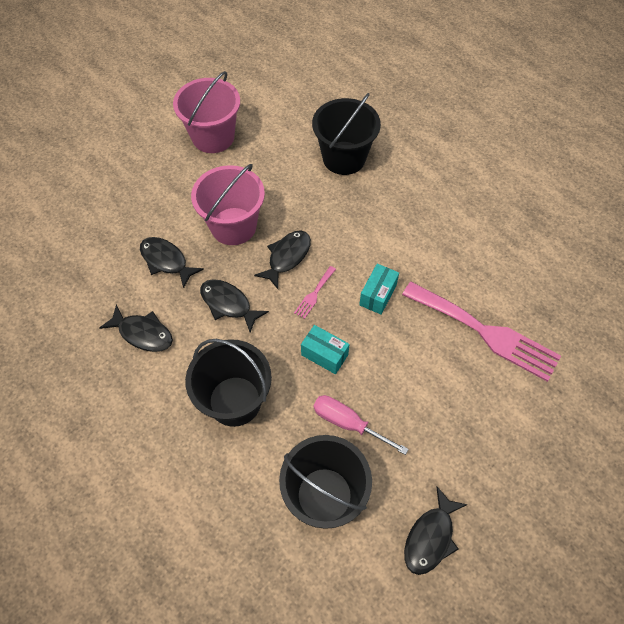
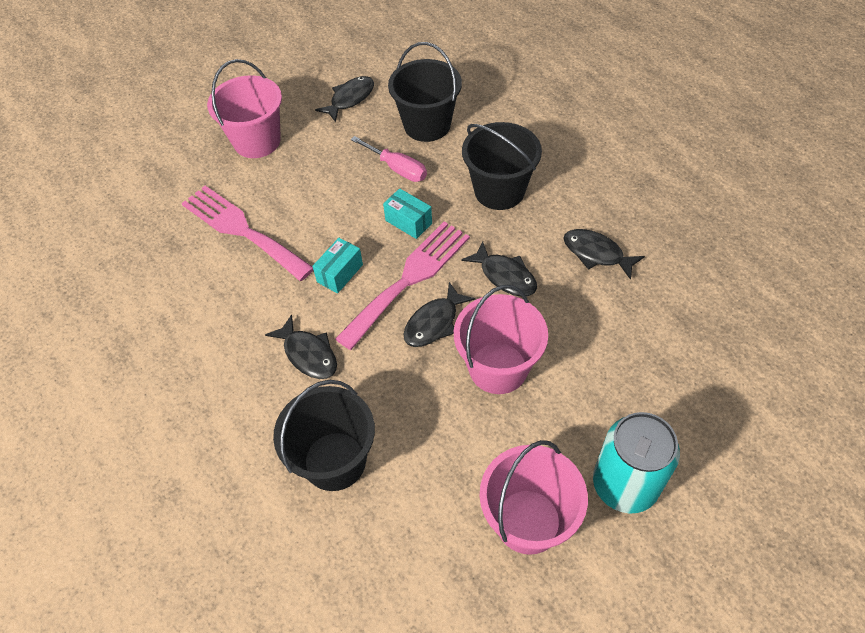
camera: 170 degrees left, 5 degrees down
black fish [140,237,204,288] -> black fish moved to [265,314,337,379]
pink fork [294,266,336,319] -> pink fork [335,222,470,350], size x2.45
none -> pink bucket [207,59,282,158]
none -> turquoise can [593,412,680,514]

